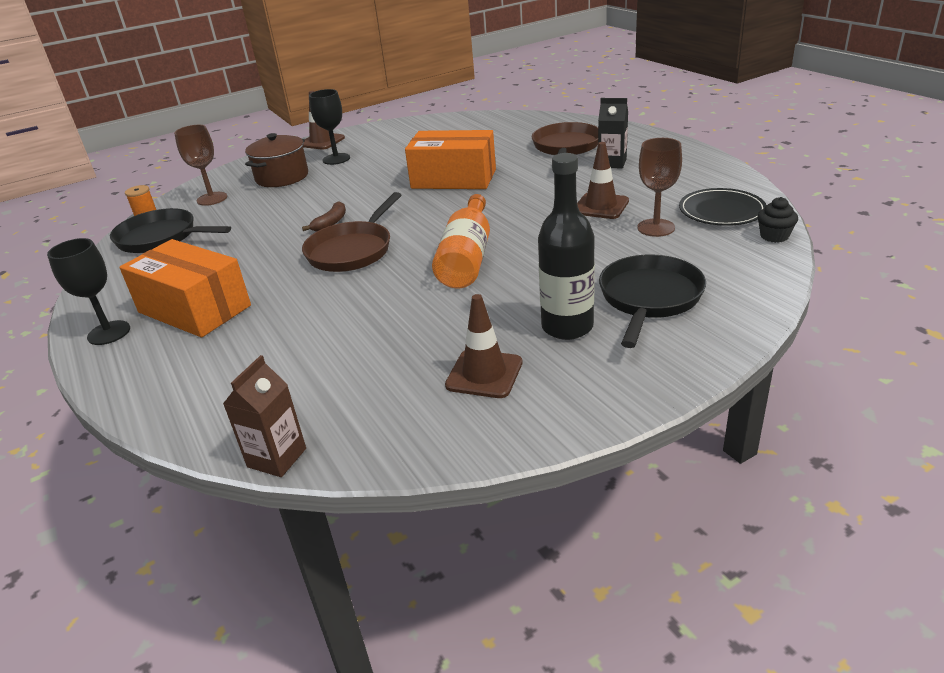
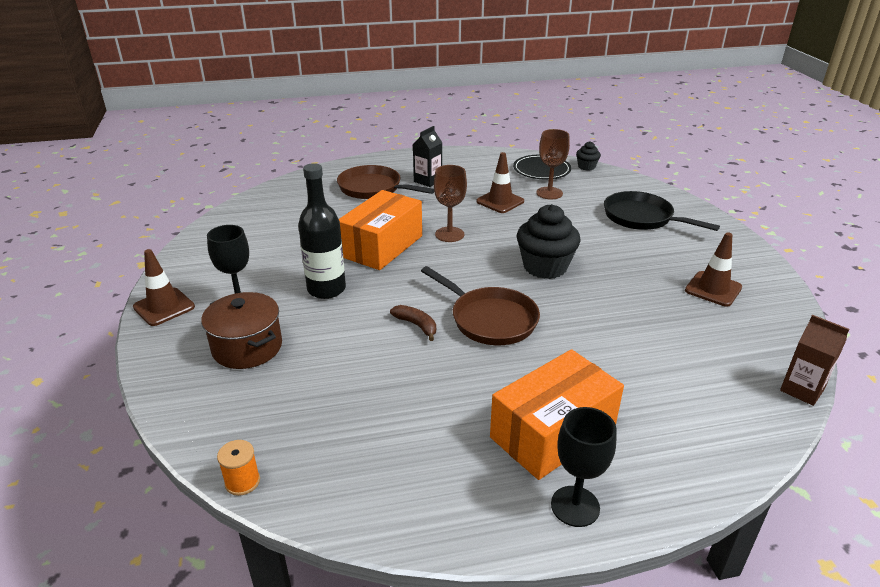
camera: 75 degrees left, 0 degrees up
black pan [110,208,231,253] -> none
brown goblet [174,125,227,206] -> brown goblet moved to [434,165,467,242]
orange bottle [432,194,490,288] -> black cupcake [517,204,581,279]
black bottle [538,153,595,340] -> black bottle moved to [298,163,346,299]

